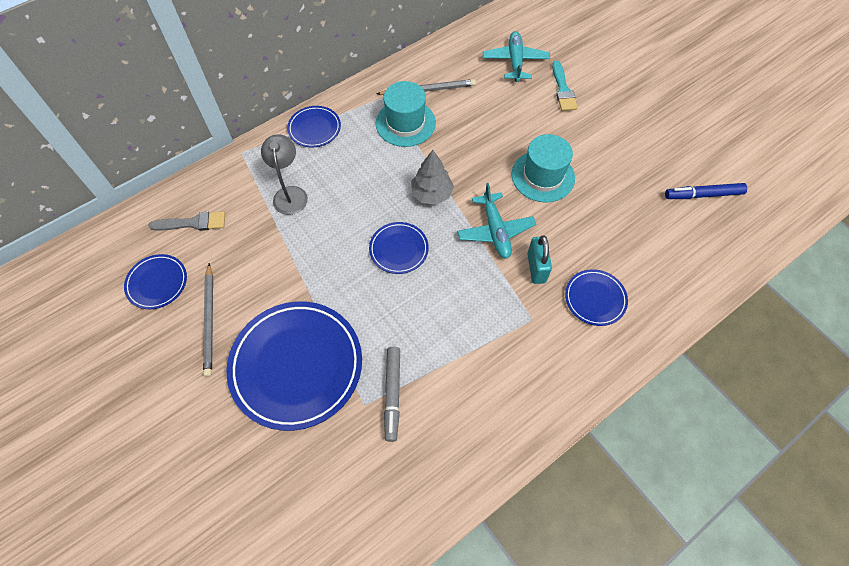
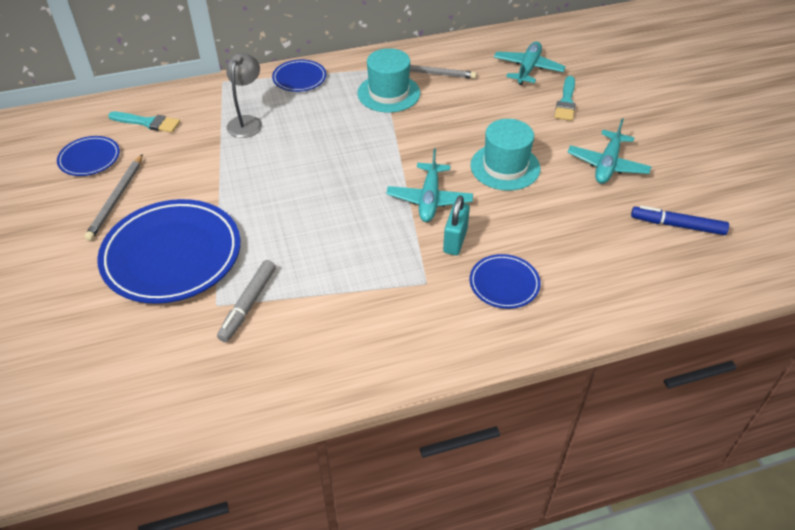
camera: 20 degrees right, 15 degrees down
grey brush [148,212,225,231] -> turquoise brush [108,112,180,133]
blue plate [369,222,429,274] -> none
grey tree [411,150,454,205] -> none
none -> turquoise plane [568,118,651,184]

